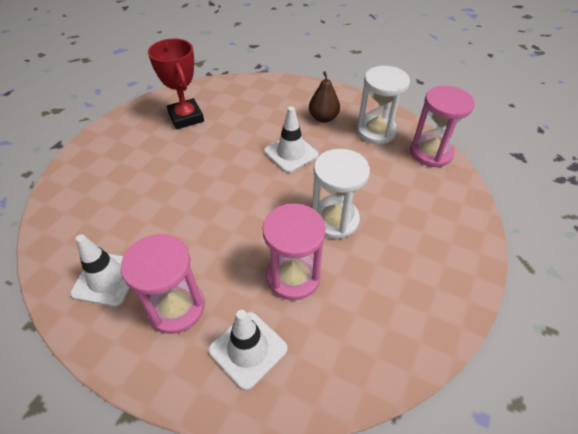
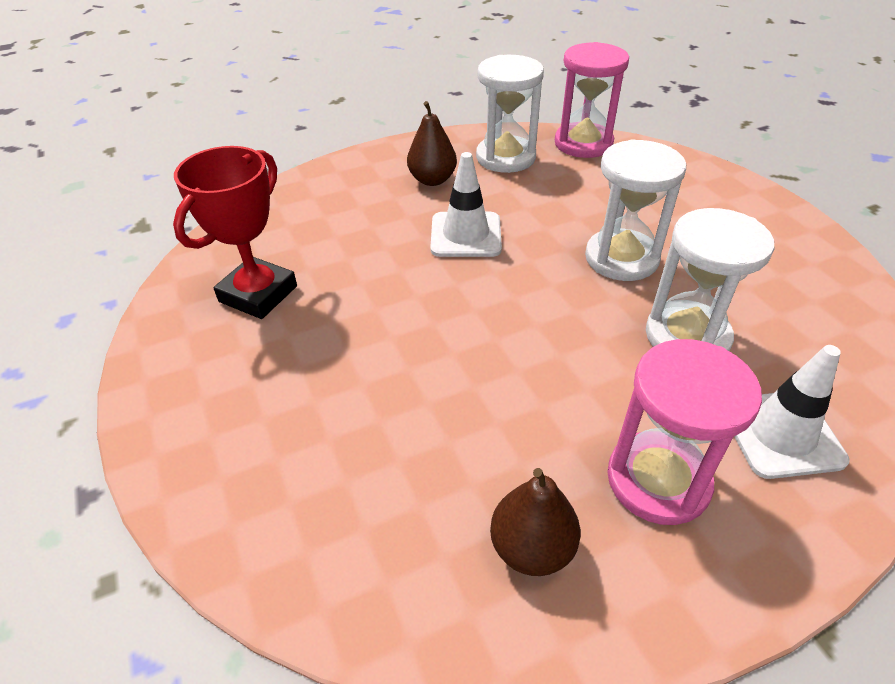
camera: 50 degrees left, 5 degrees down
white traffic cone [70,234,130,307] -> brown pear [490,468,580,576]
red trophy [148,39,204,129] -> red trophy turned 75 degrees counterclockwise [173,146,297,319]
pink hourglass [262,204,326,300] -> white hourglass [646,208,774,351]

